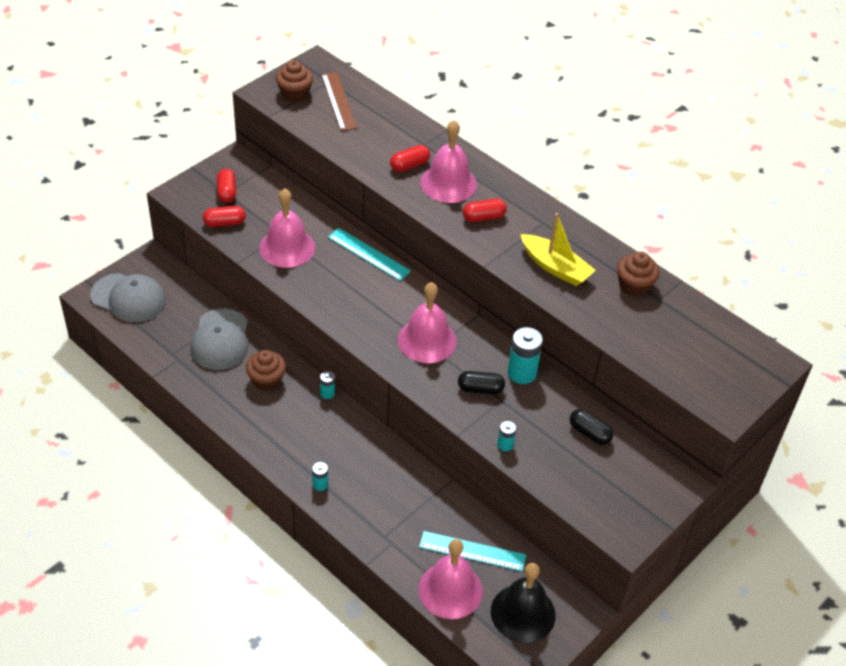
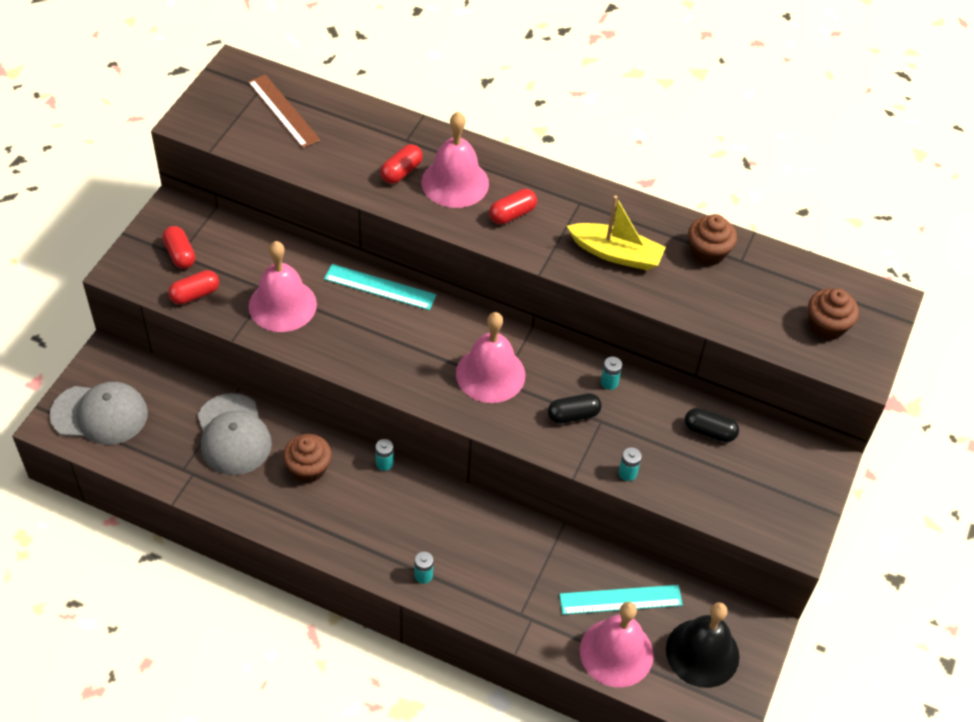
camera: 20 degrees left, 5 degrees up
brown cupcake [276,60,313,102] -> brown cupcake moved to [808,288,859,340]
turquoise battery [508,327,543,384] -> turquoise battery [601,357,622,390], size x0.53

